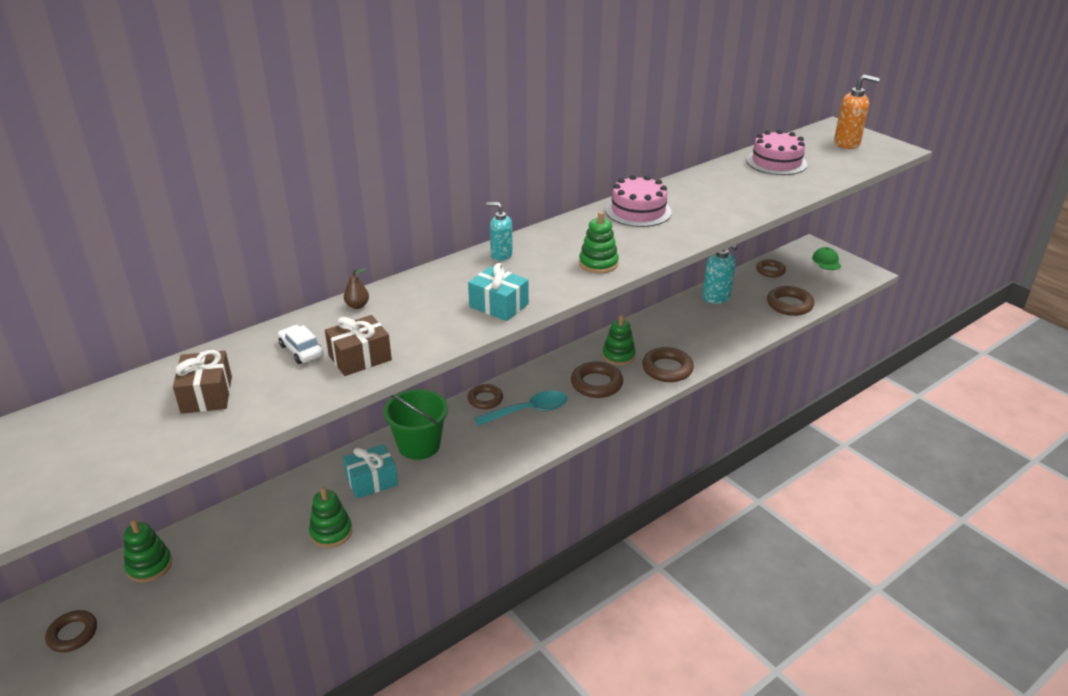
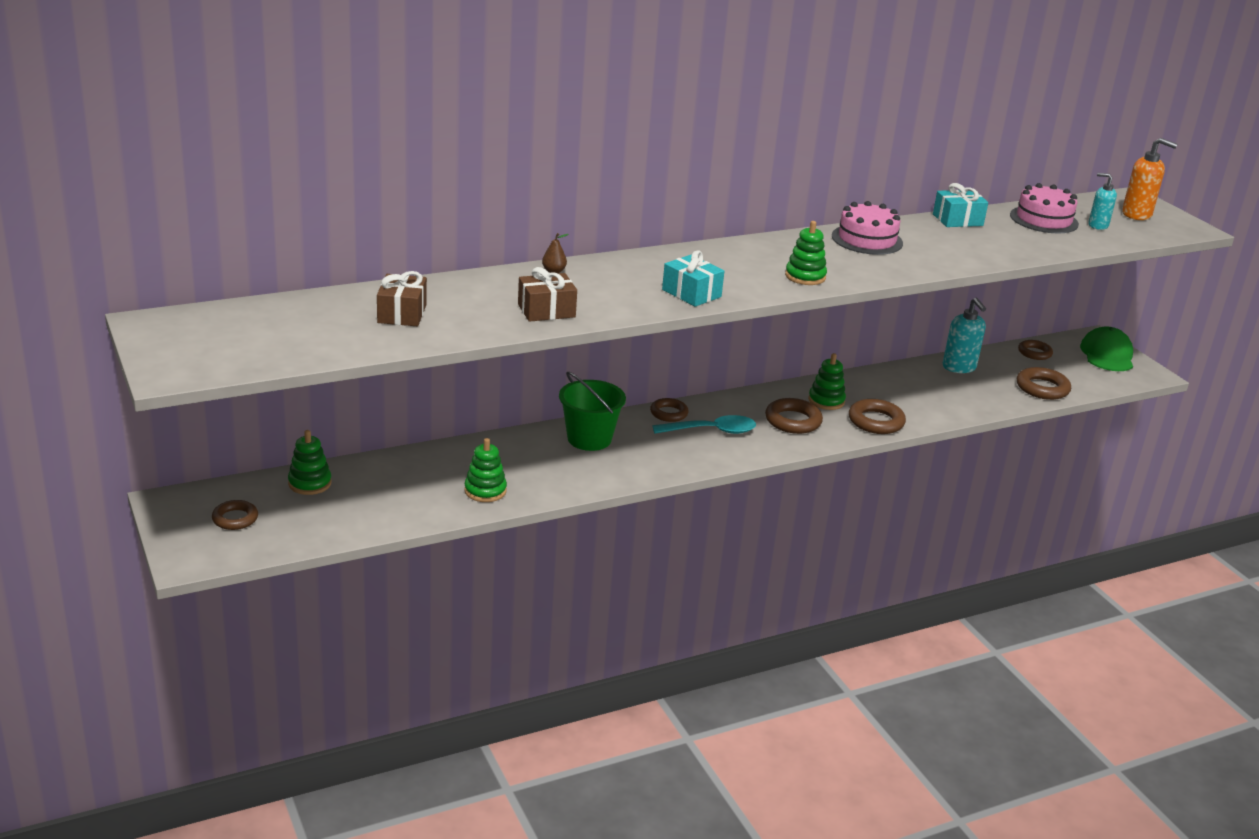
camera: 10 degrees right, 5 degrees down
white car [278,325,324,364] -> none
turquoise gift [343,444,398,499] -> turquoise gift moved to [933,183,988,227]
turquoise soap dispenser [486,202,513,261] -> turquoise soap dispenser moved to [1088,173,1117,230]
green cap [812,247,841,270] -> green cap [1080,326,1133,371], size x1.69

